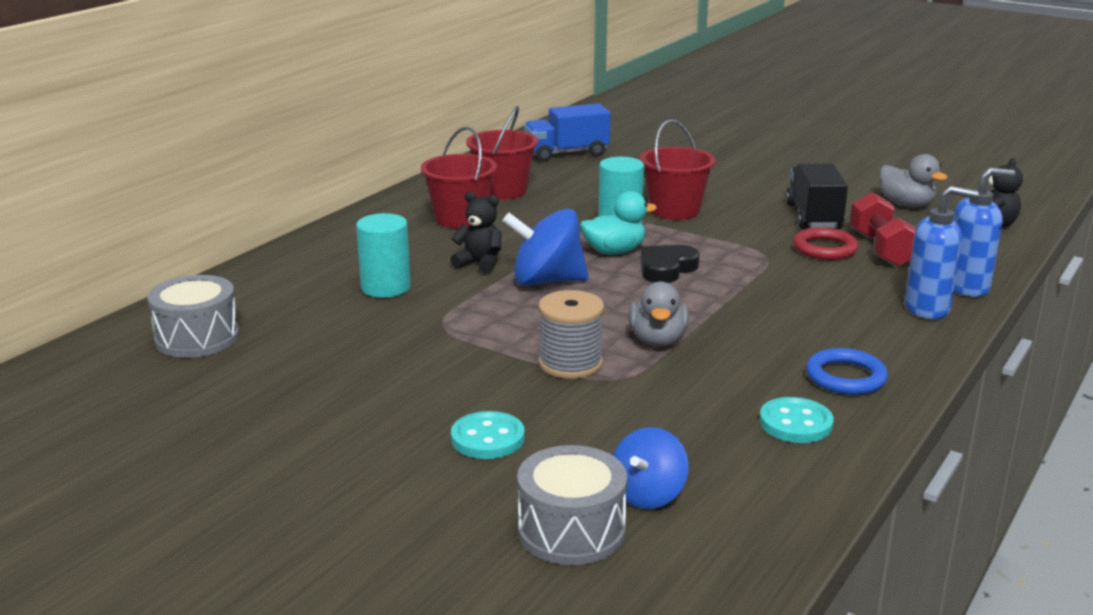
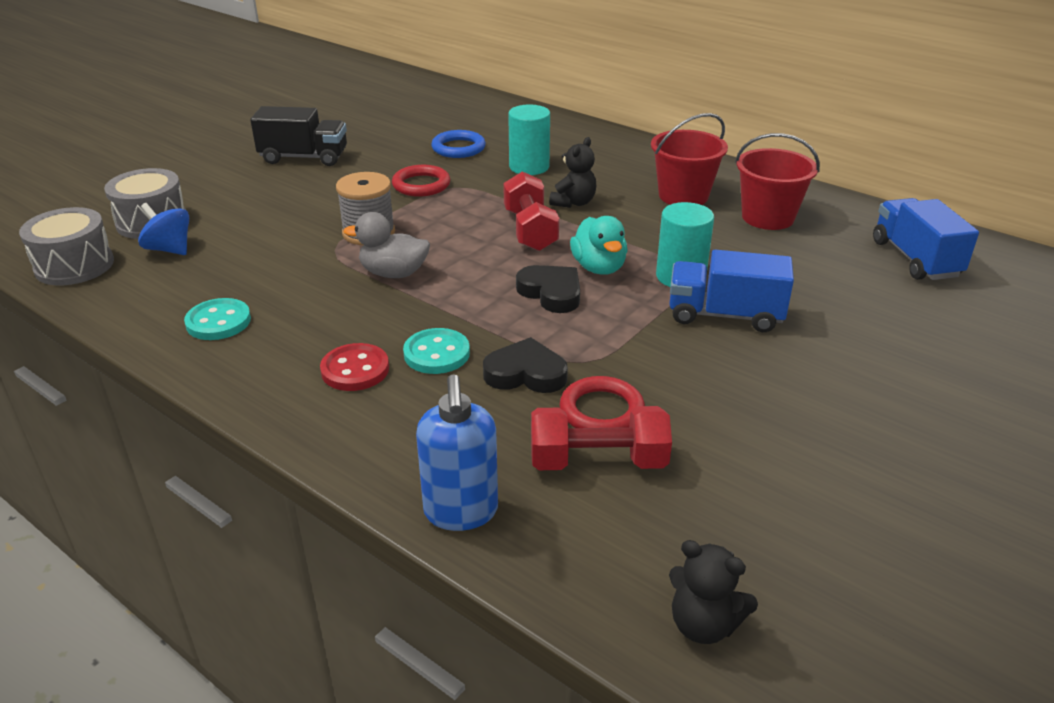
camera: 95 degrees right, 10 degrees up
grey drum [147,275,240,358] -> grey drum moved to [19,207,114,285]
turquoise button [451,411,525,459] -> turquoise button moved to [403,328,470,374]
blue spinning top [502,209,588,286] -> red dumbbell [503,171,559,251]
red bucket [640,119,715,220] -> blue truck [669,250,794,332]
black truck [786,164,848,229] -> black truck moved to [250,106,347,166]
blue ring [806,348,888,395] -> blue ring moved to [431,130,486,158]
grey duck [880,154,948,207] -> none
blue soap dispenser [905,186,979,319] -> none
none -> red button [320,343,389,391]
none -> red ring [392,165,450,197]
none -> black heart [483,337,568,393]

